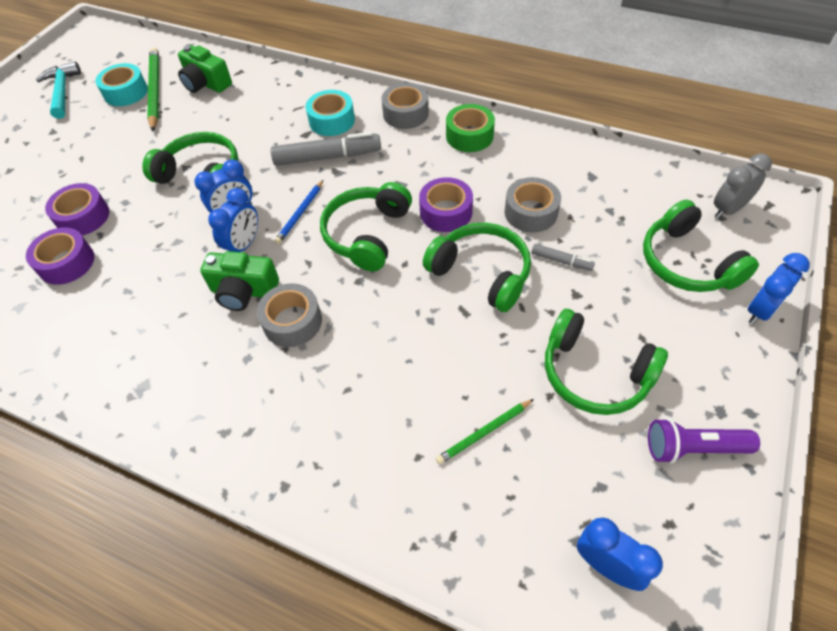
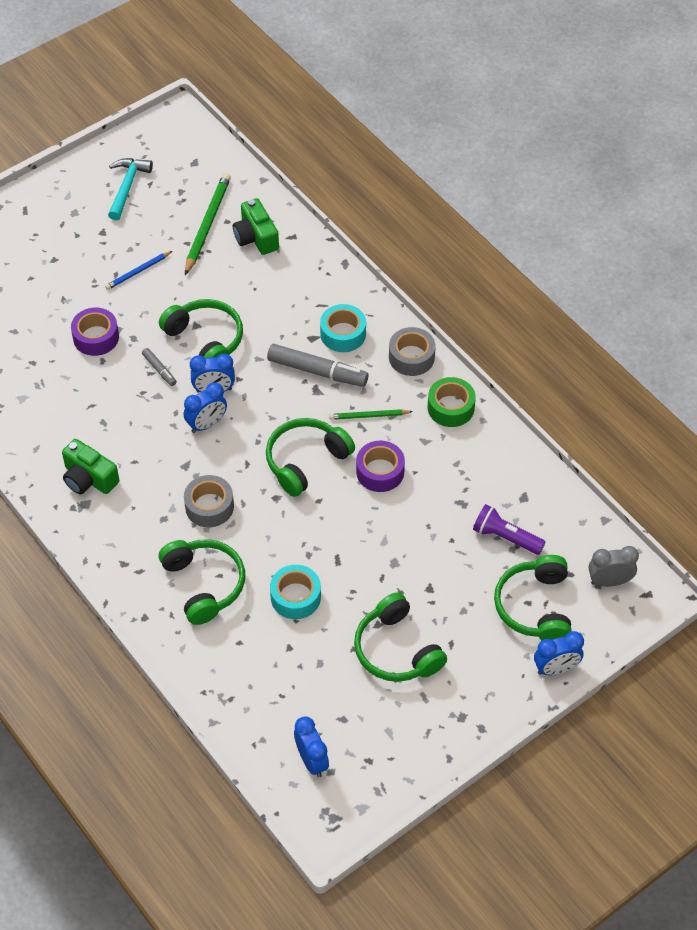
camera: 25 degrees right, 0 degrees up
purple tape [26,227,94,285] -> none
turquoise tape [95,63,148,106] -> turquoise tape moved to [270,565,321,619]
green camera [200,251,279,311] -> green camera moved to [62,439,119,494]
blue pencil [274,180,323,244] -> blue pencil moved to [105,251,172,290]
green headphones [423,223,531,312] -> green headphones moved to [159,539,245,625]
green pencil [436,399,534,465] -> green pencil moved to [329,409,413,420]
grey tape [505,177,561,233] -> none
grey marker [532,244,595,271] -> grey marker moved to [142,348,176,386]
purple flashlight [648,418,760,464] -> purple flashlight moved to [473,504,545,555]

